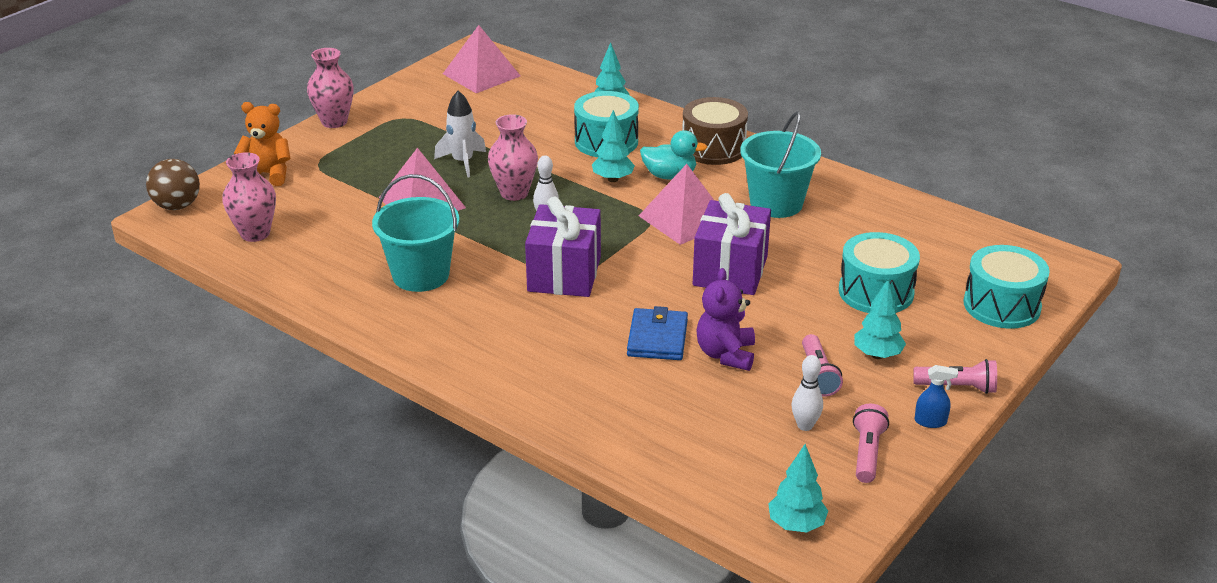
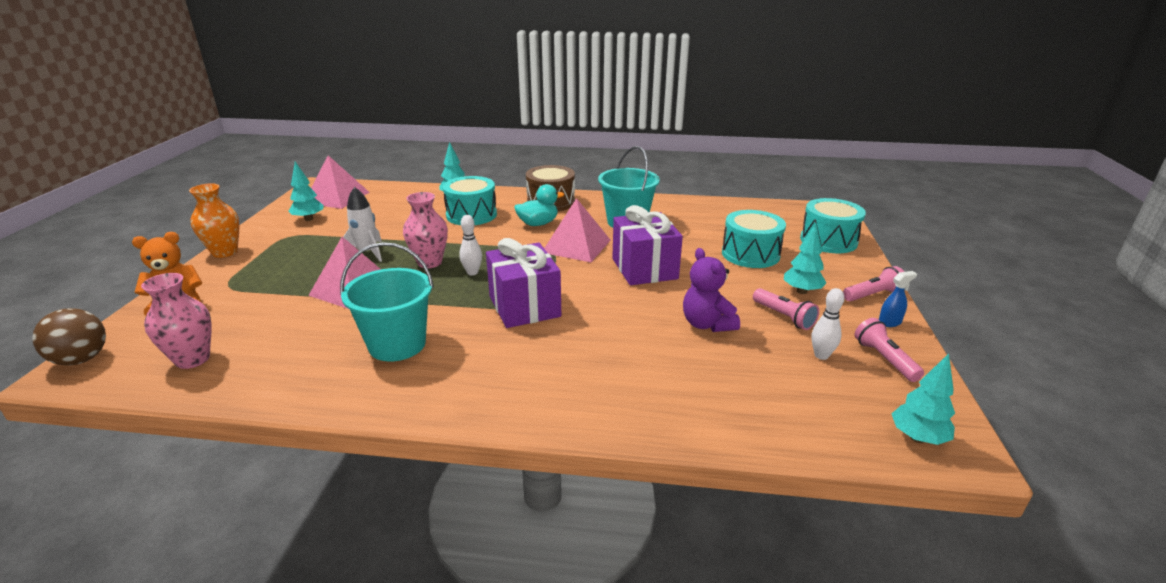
camera: 30 degrees left, 5 degrees down
pink vase [307,48,354,128] -> orange vase [189,183,239,258]
turquoise tree [592,110,635,182] -> turquoise tree moved to [289,162,324,221]
blue wallet [627,306,688,360] -> none

